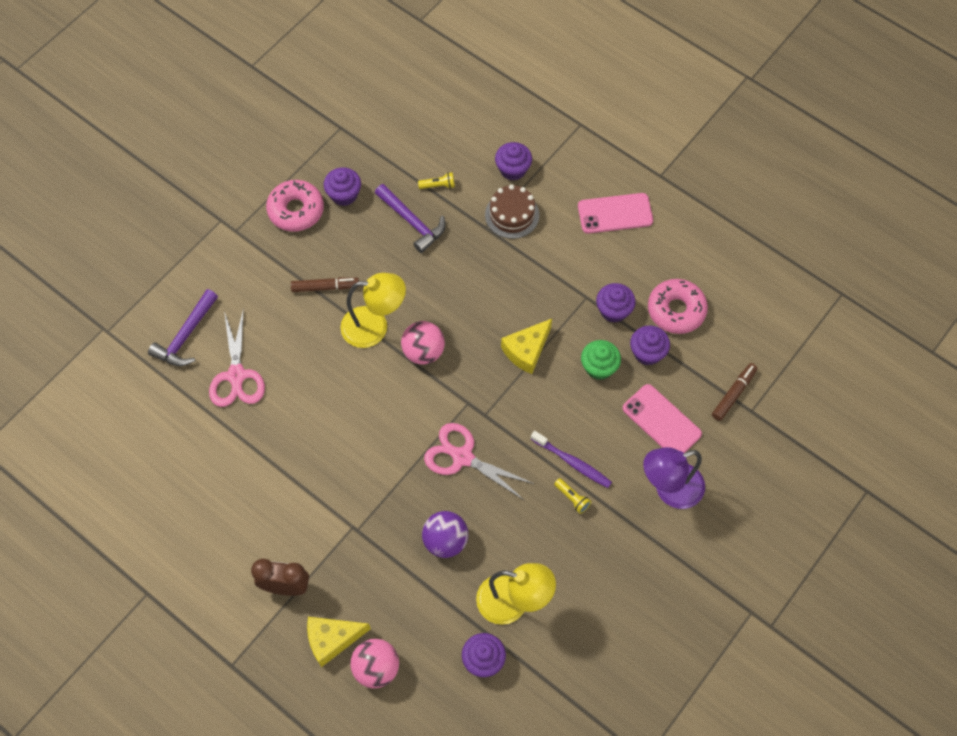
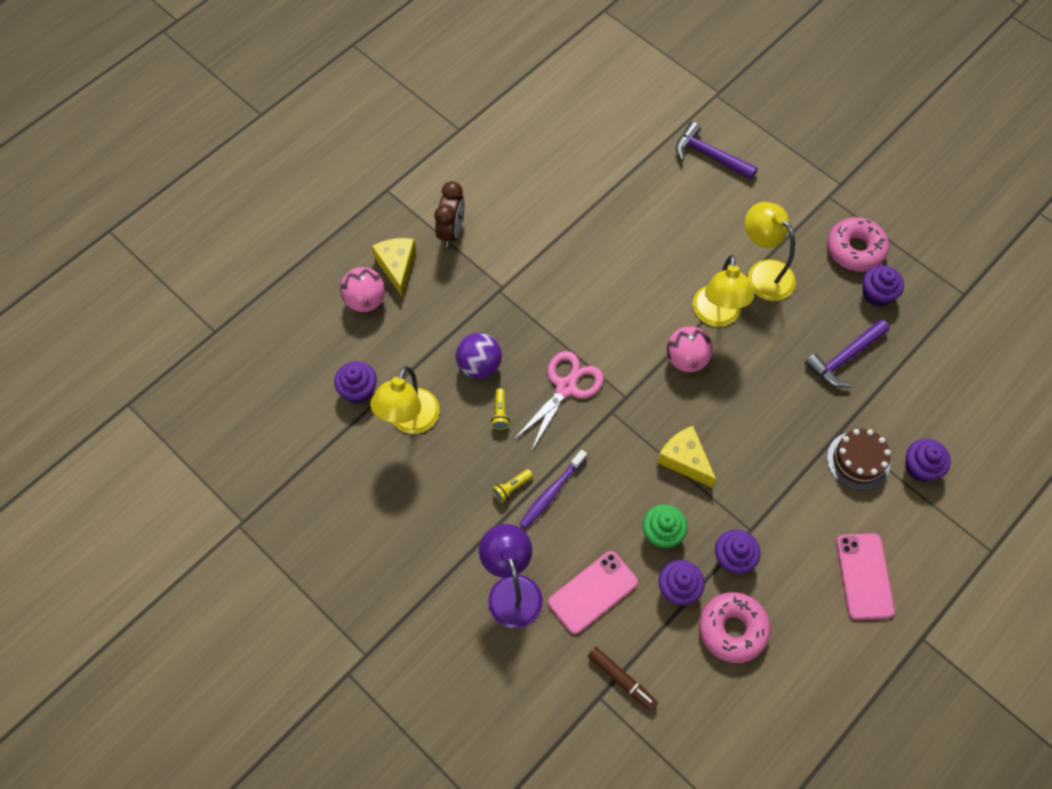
camera: 95 degrees right, 0 degrees up
pink scissors [209,308,265,407] -> none
brown marker [291,277,359,292] -> yellow lamp [745,202,796,301]
yellow flashlight [418,172,455,189] -> yellow flashlight moved to [491,388,510,430]

